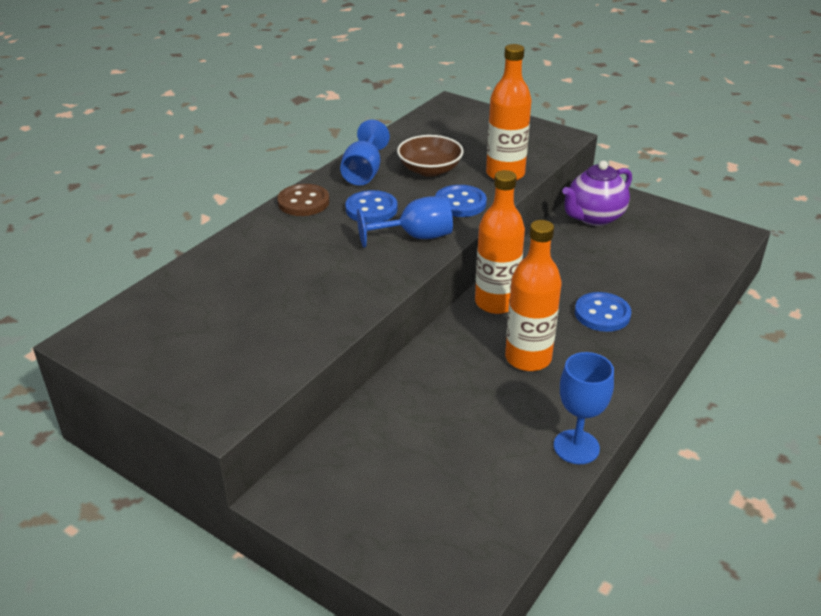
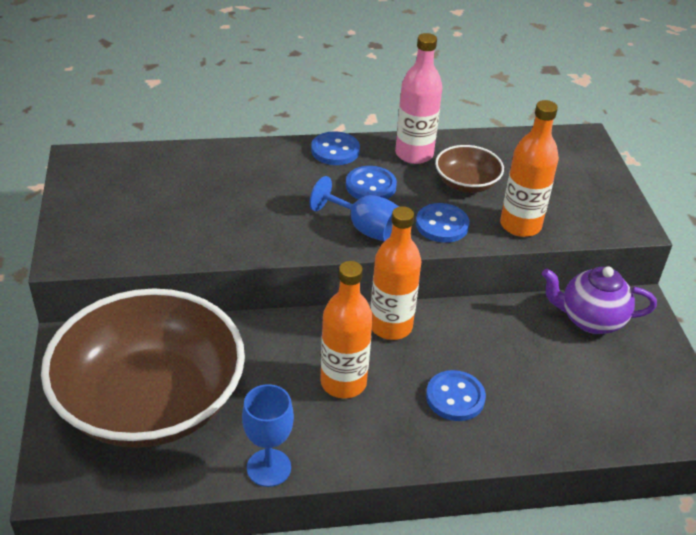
camera: 45 degrees right, 5 degrees up
brown button [277,184,329,216] -> blue button [311,131,360,165]
blue goblet [340,120,390,185] -> pink bottle [395,33,443,164]
none -> brown bowl [41,288,245,448]

